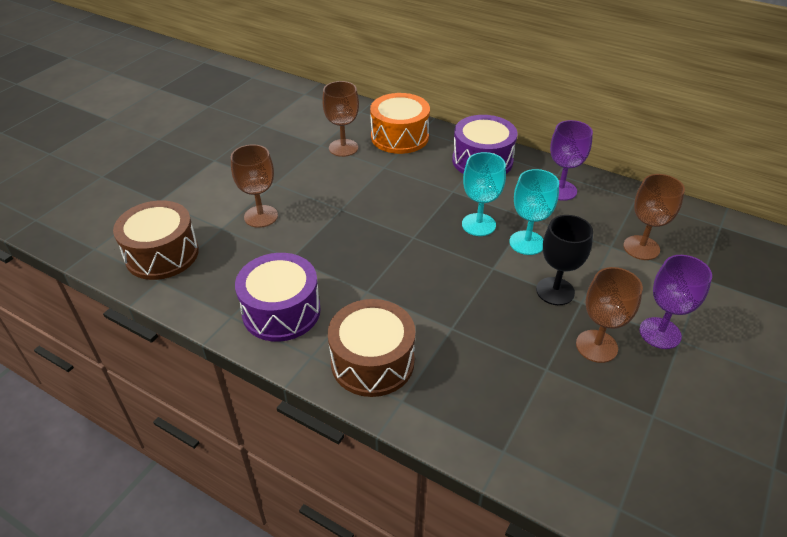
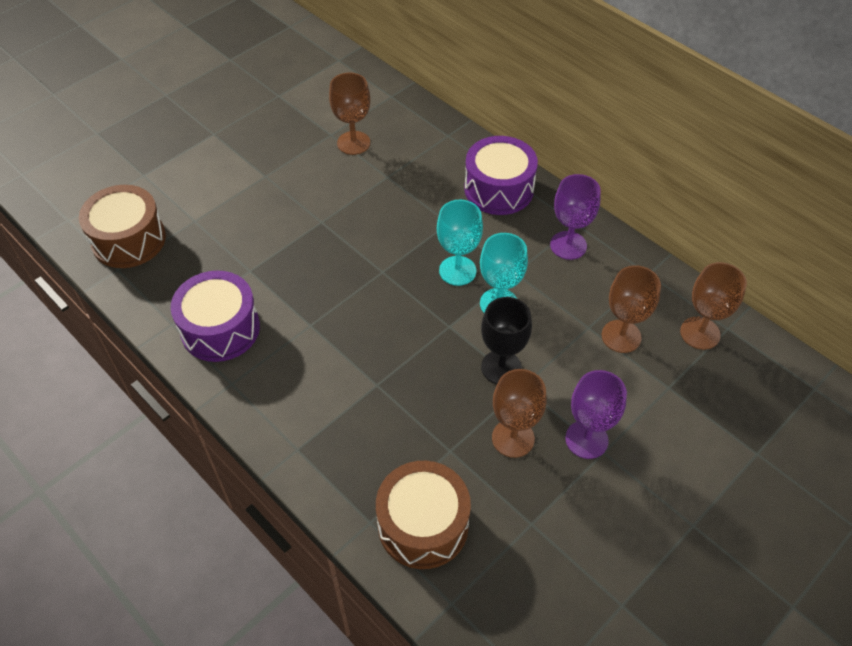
camera: 15 degrees right, 10 degrees up
brown goblet [231,144,278,228] -> brown goblet moved to [680,262,747,350]
brown drum [328,299,416,397] -> brown drum moved to [376,461,471,569]
orange drum [370,93,430,154] -> none

